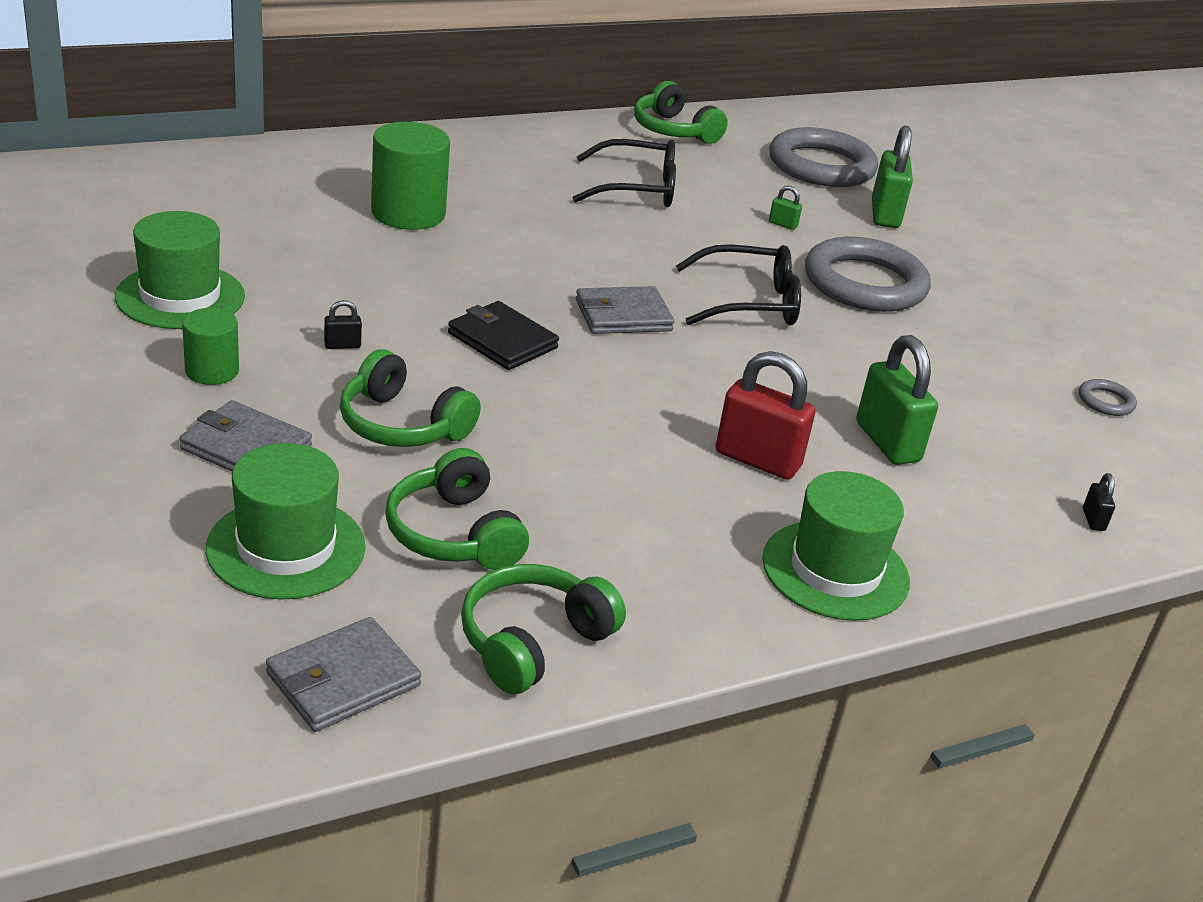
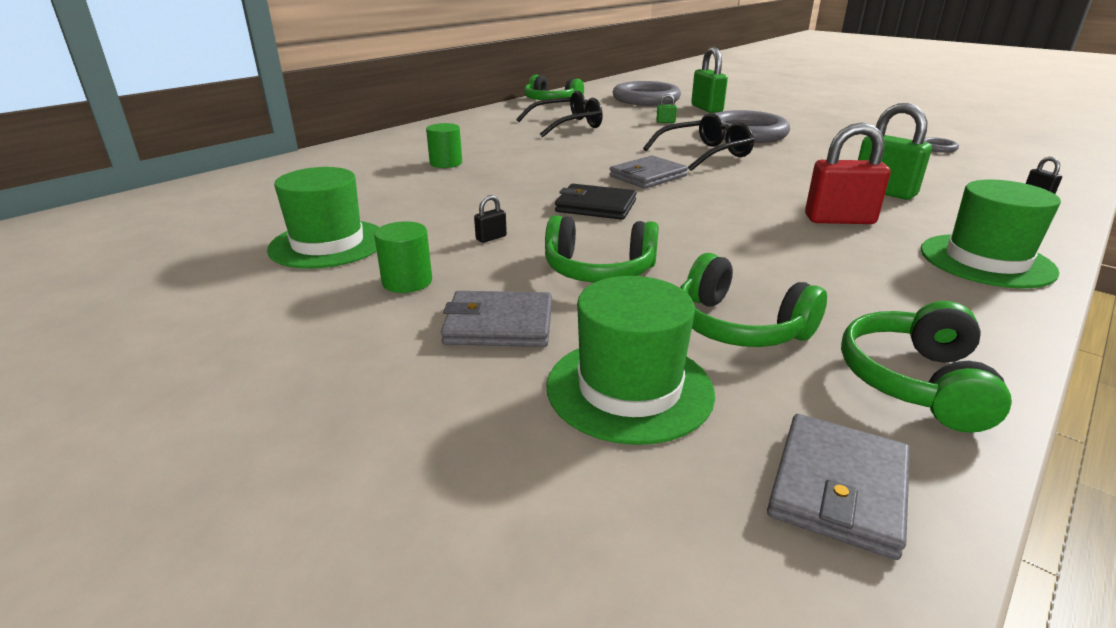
camera: 20 degrees left, 5 degrees down
green cylinder [371,122,450,230] -> green cylinder [426,123,462,168], size x0.58

